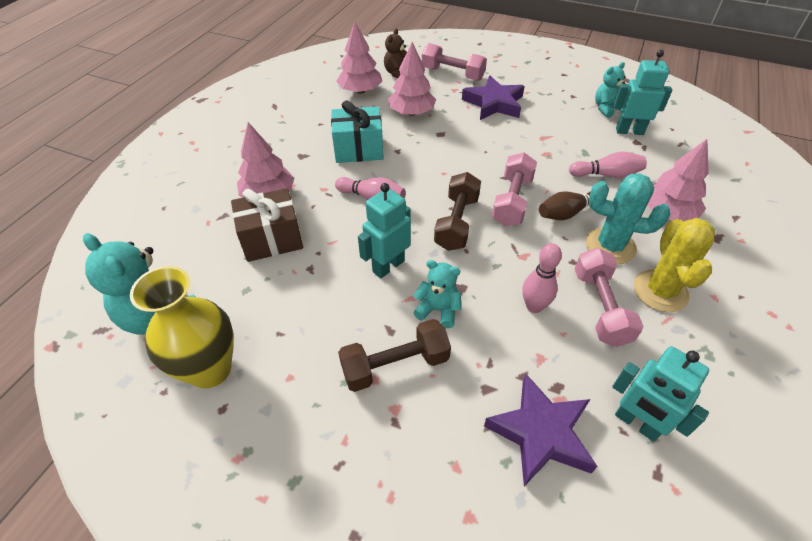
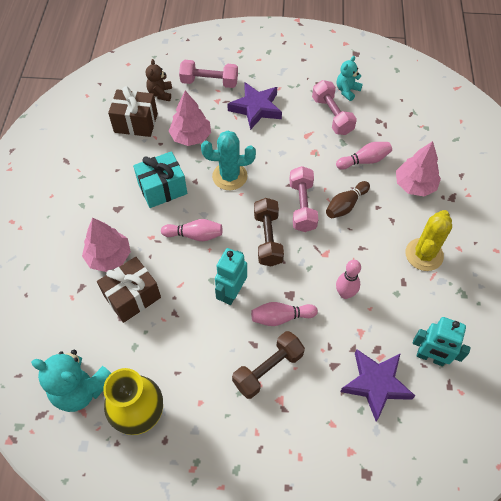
camera: 20 degrees left, 10 degrees up
pink tree [336,22,382,94] -> brown gift [108,86,158,137]
turquoise teddy bear [413,260,461,328] -> pink bowling pin [251,302,318,326]
pink dumbbell [575,248,644,347] -> pink dumbbell moved to [312,80,357,135]
turquoise cactus [586,173,670,264] -> turquoise cactus moved to [201,131,256,190]
turquoise robot [613,50,672,135] -> none
yellow cactus [633,218,715,312] -> yellow cactus turned 45 degrees clockwise [405,210,452,271]

